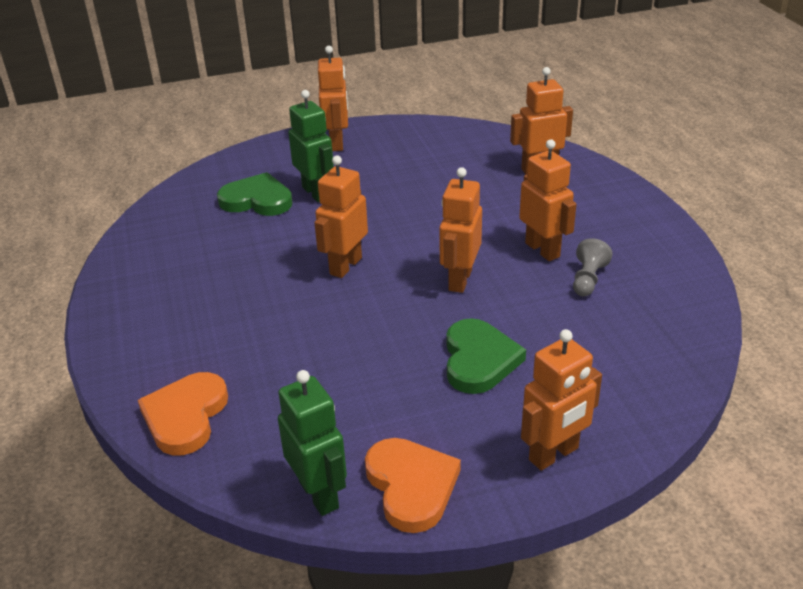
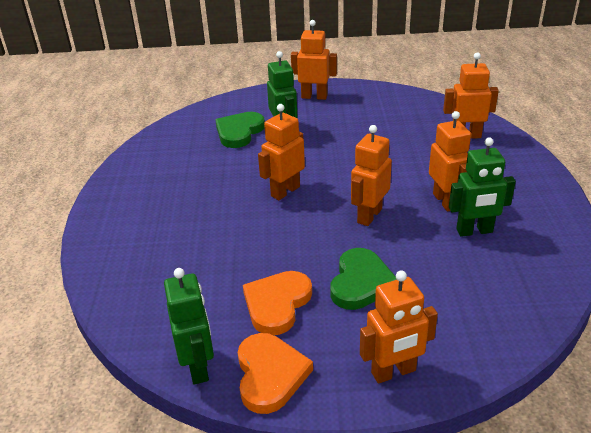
camera: 15 degrees right, 0 degrees up
orange heart [138,372,228,455] -> orange heart moved to [243,271,312,335]
green heart [217,172,293,216] -> green heart turned 90 degrees counterclockwise [215,112,265,148]
orange robot [318,46,348,151] -> orange robot turned 90 degrees counterclockwise [291,20,337,100]
grey pawn [573,238,612,296] -> green robot [449,138,516,237]

